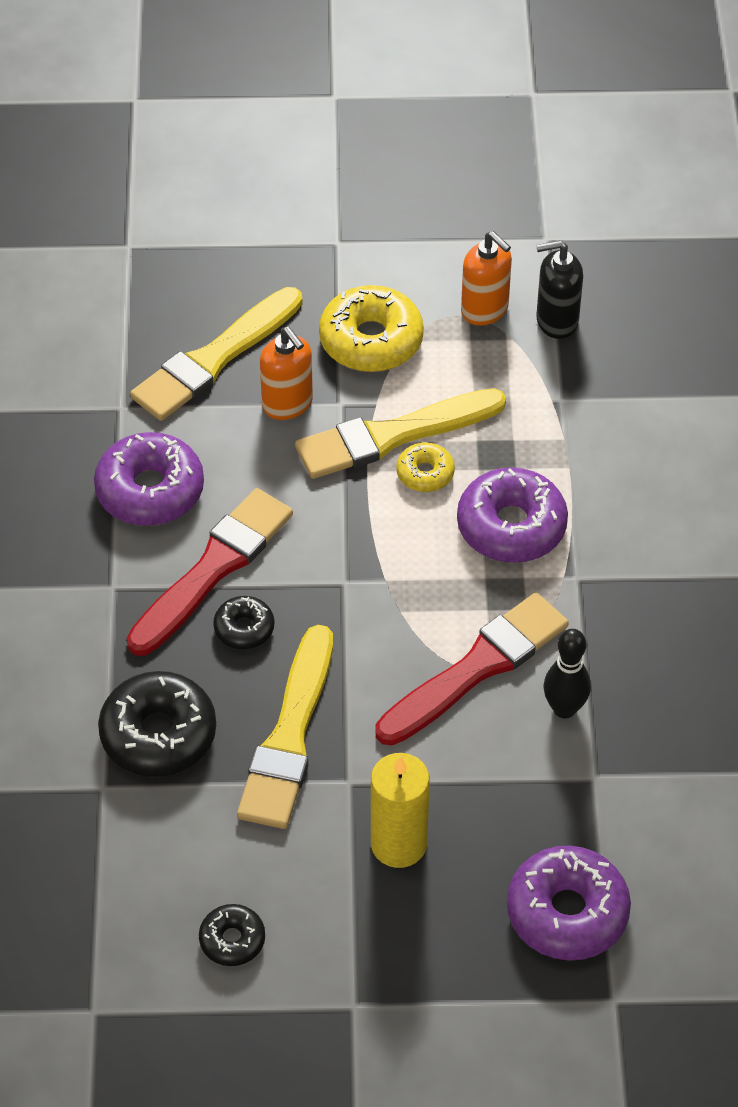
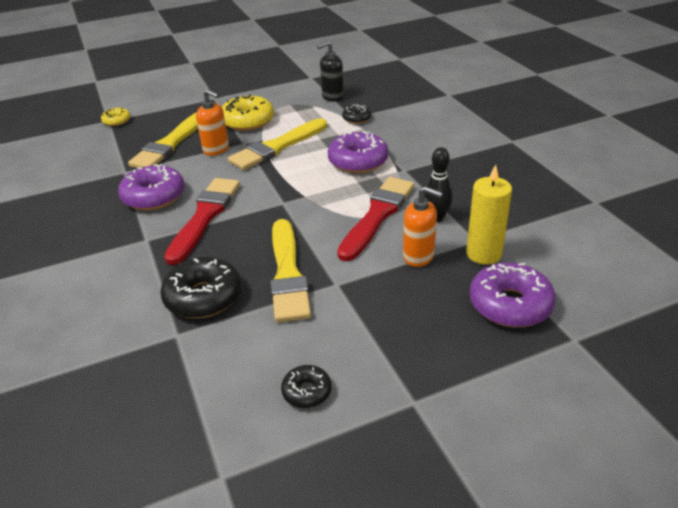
camera: 20 degrees left, 15 degrees down
black donut [213,596,274,649] -> black donut moved to [342,104,371,124]
yellow candle [371,753,430,868] -> yellow candle moved to [466,164,512,265]
yellow donut [396,442,455,492] -> yellow donut moved to [101,108,131,126]
orange soap dispenser [461,231,512,326] -> orange soap dispenser moved to [403,186,443,267]

